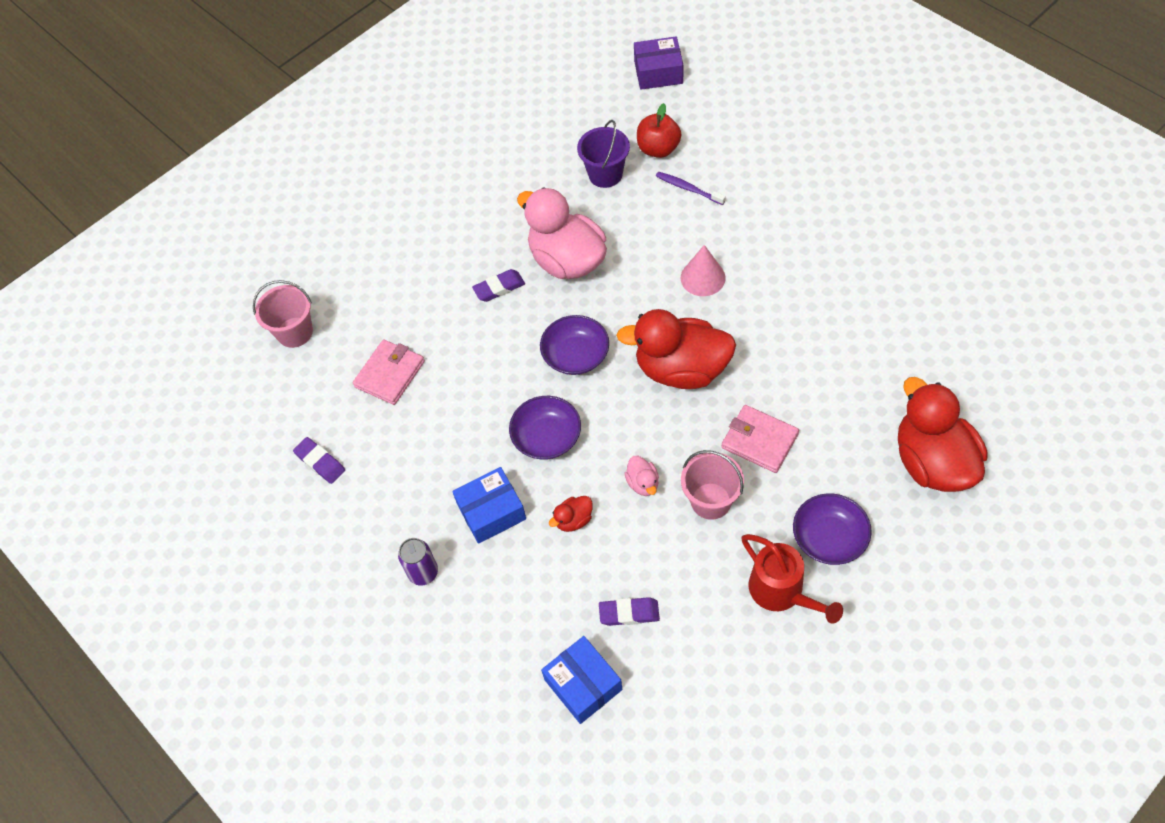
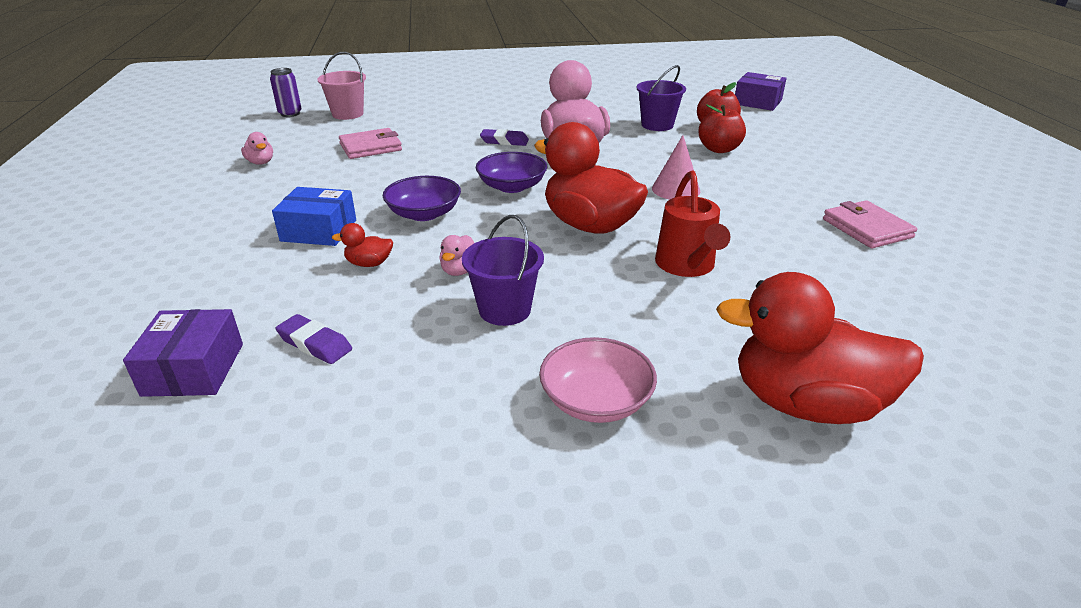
camera: 30 degrees right, 25 degrees down
purple eraser [293,437,345,484] -> pink duck [241,132,273,165]
purple can [398,538,438,586] -> purple can moved to [270,68,302,117]
blue box [541,636,622,724] -> purple box [123,309,243,397]
purple toothbrush [656,172,726,205] -> red apple [699,104,746,153]
pink bucket [681,450,744,520] -> purple bucket [462,215,544,326]
pink wallet [721,405,799,473] -> pink wallet moved to [823,200,917,248]
red watering can [741,534,843,624] -> red watering can moved to [655,170,730,277]
purple bowl [793,493,872,565] -> pink bowl [539,337,657,423]
red duck [898,377,988,492] -> red duck turned 90 degrees counterclockwise [716,272,924,424]

